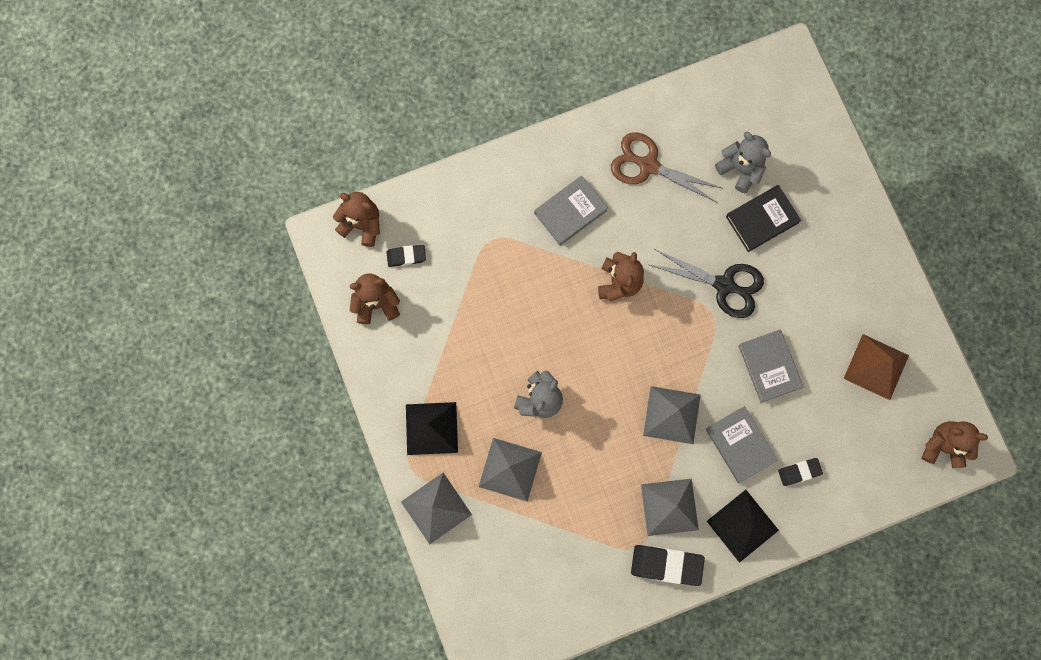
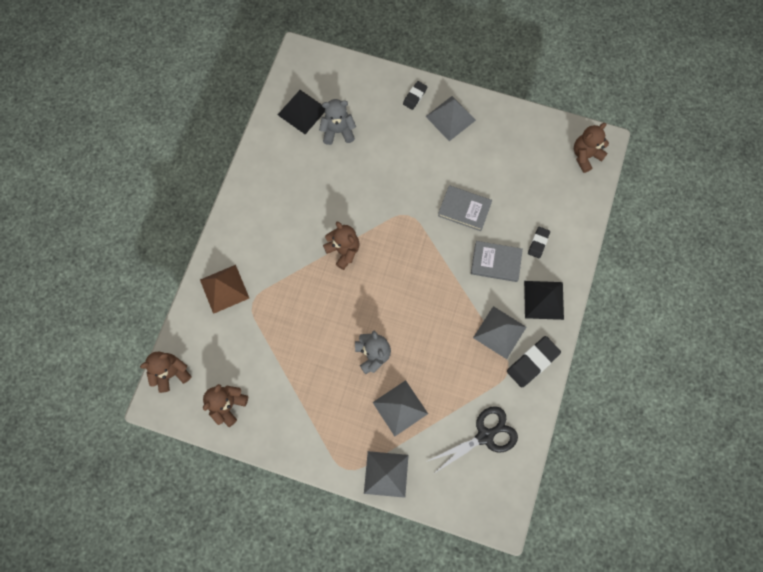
camera: 50 degrees left, 5 degrees down
black eraser [386,245,426,267] -> black eraser moved to [403,81,427,110]
black pyramid [406,402,458,455] -> black pyramid moved to [278,90,325,134]
grey book [534,176,608,246] -> none
brown scissors [611,133,722,202] -> none
grey pyramid [643,386,700,444] -> grey pyramid moved to [425,96,476,141]
black scissors [648,249,764,318] -> black scissors moved to [426,406,518,473]
black book [726,185,801,252] -> none
brown pyramid [843,334,909,400] -> brown pyramid moved to [200,265,249,314]

